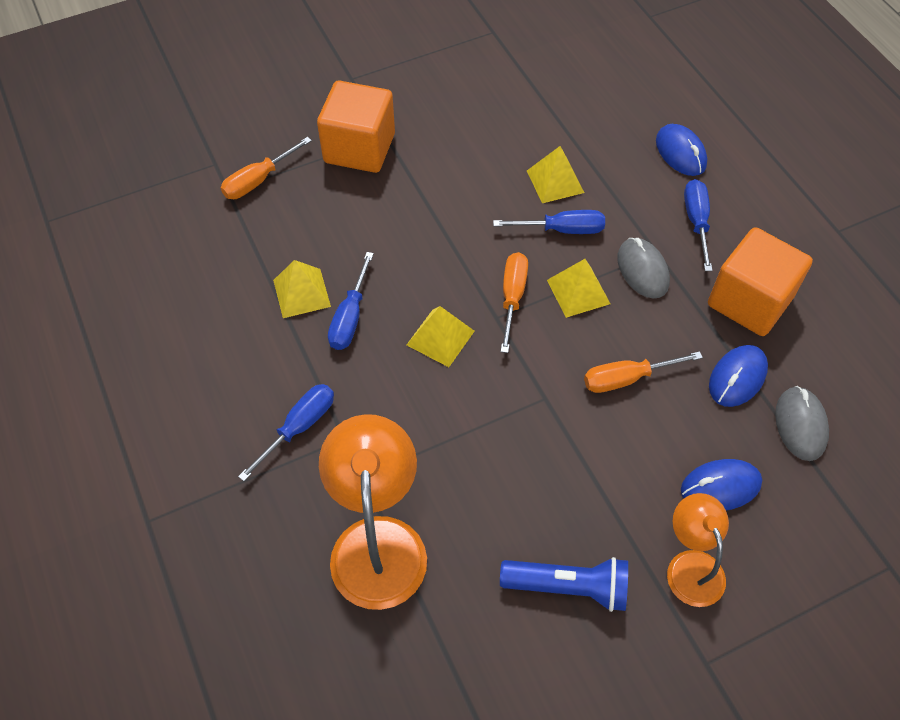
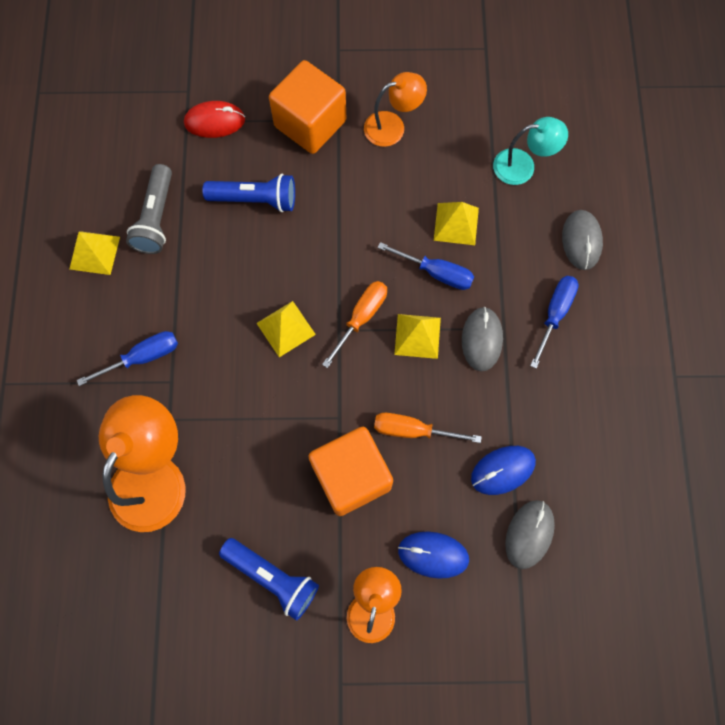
camera: 25 degrees right, 15 degrees up
orange screwdriver [221,137,312,199] -> red mouse [184,101,245,138]
yellow pyramid [273,260,331,318] -> yellow pyramid moved to [70,231,120,275]
blue screwdriver [328,252,374,350] -> none
blue mouse [656,124,707,176] -> grey mouse [562,210,603,270]
orange cube [708,227,813,336] -> orange cube moved to [309,427,393,516]
none -> grey flashlight [126,164,172,254]
none -> blue flashlight [202,174,295,212]
none -> orange lamp [364,72,427,147]
none -> turquoise lamp [493,117,568,185]

